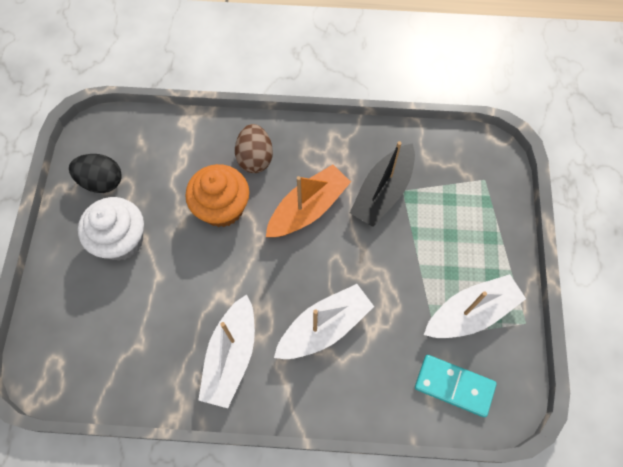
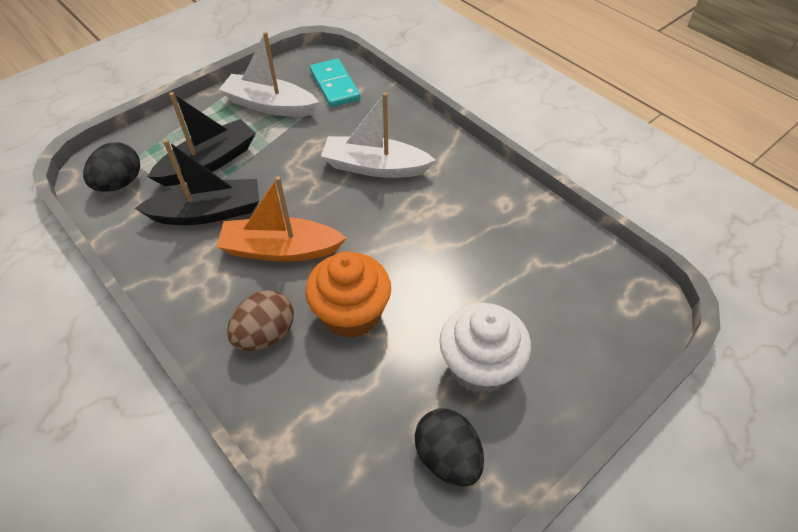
camera: 135 degrees left, 15 degrees down
white boat [198,295,255,408] -> none
none -> black egg [83,142,140,192]
none -> black boat [148,92,256,186]

